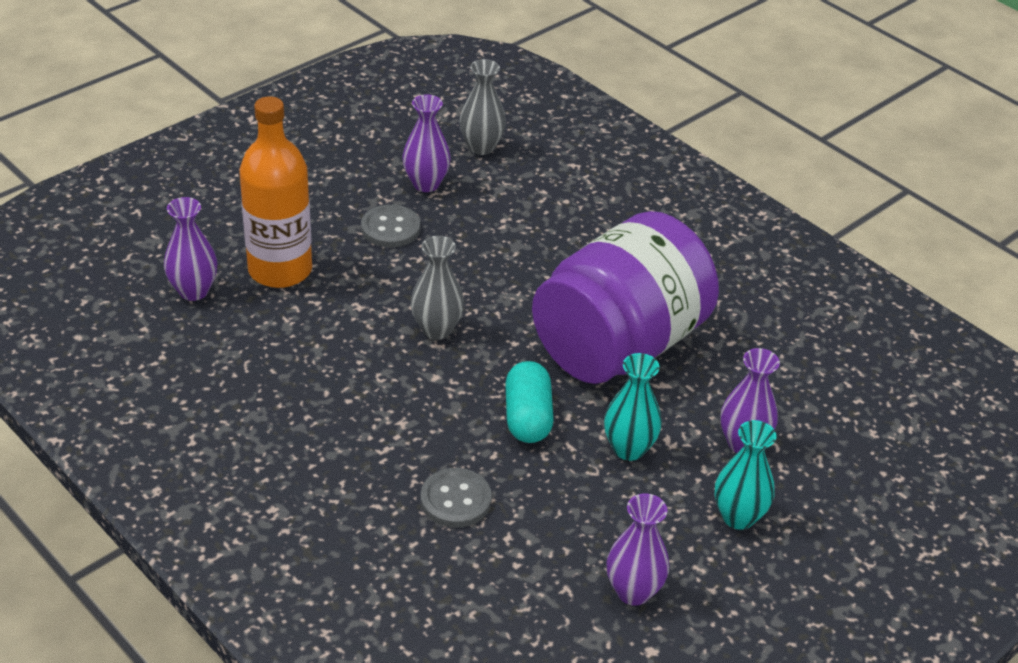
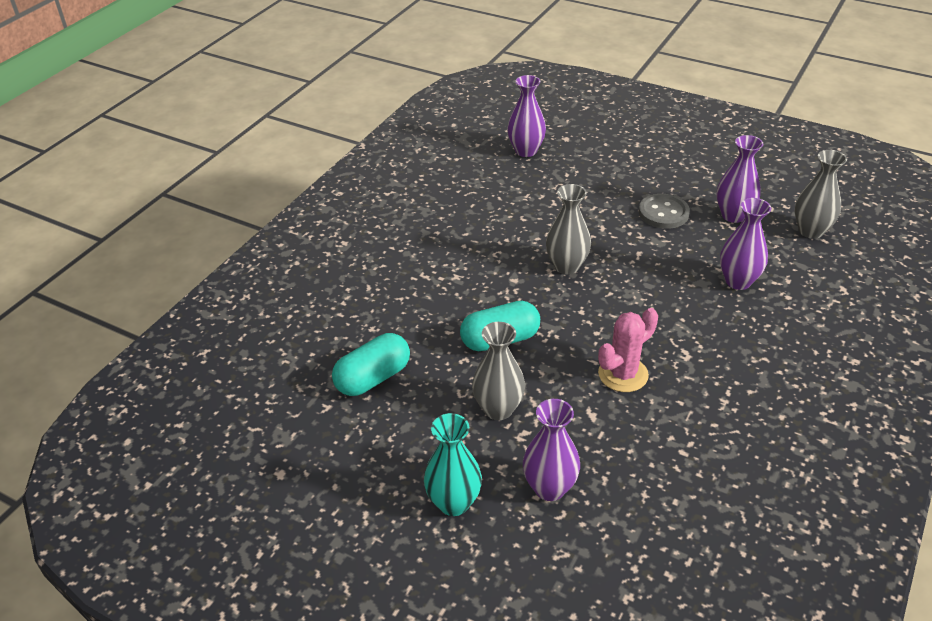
camera: 75 degrees right, 0 degrees up
orange bottle [240,96,312,288] -> none
grey button [421,468,492,528] -> none
purple jar [532,211,719,384] -> pink cactus [598,308,658,392]
turquoise vase [604,353,662,461] -> grey vase [472,322,525,420]
purple vase [607,493,669,606] -> purple vase moved to [720,198,771,290]
none -> turquoise capsule [332,333,410,396]

